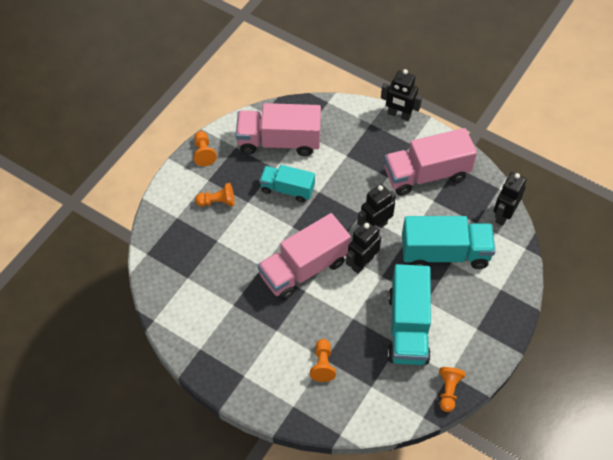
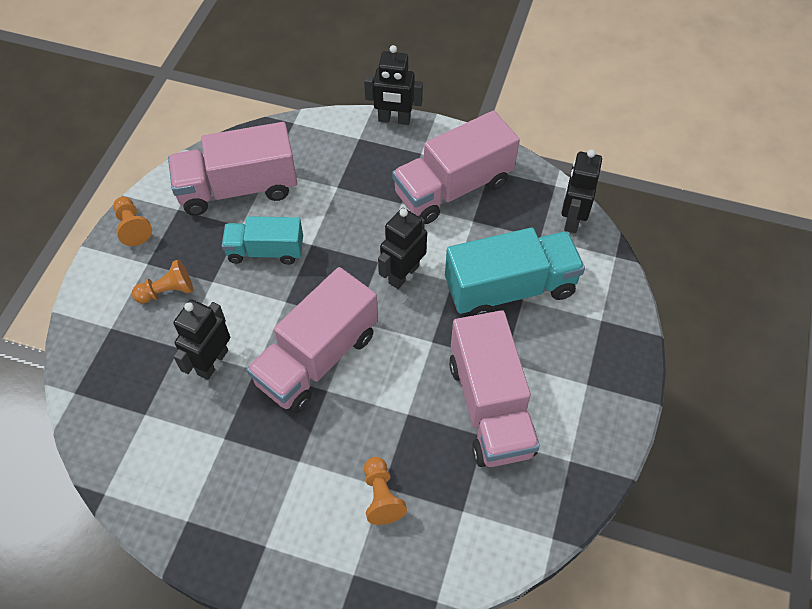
camera: 15 degrees left, 0 degrees up
black robot [346,221,381,274] -> black robot moved to [173,299,230,380]
turquoise truck [387,264,431,365] -> pink truck [449,310,540,467]
orange pawn [439,367,466,412] -> none

